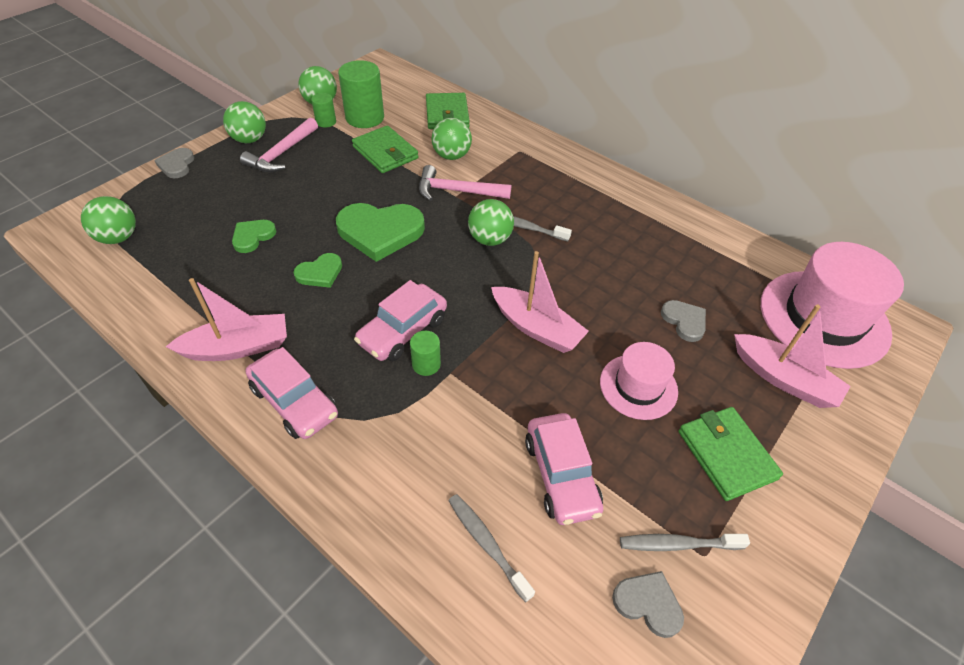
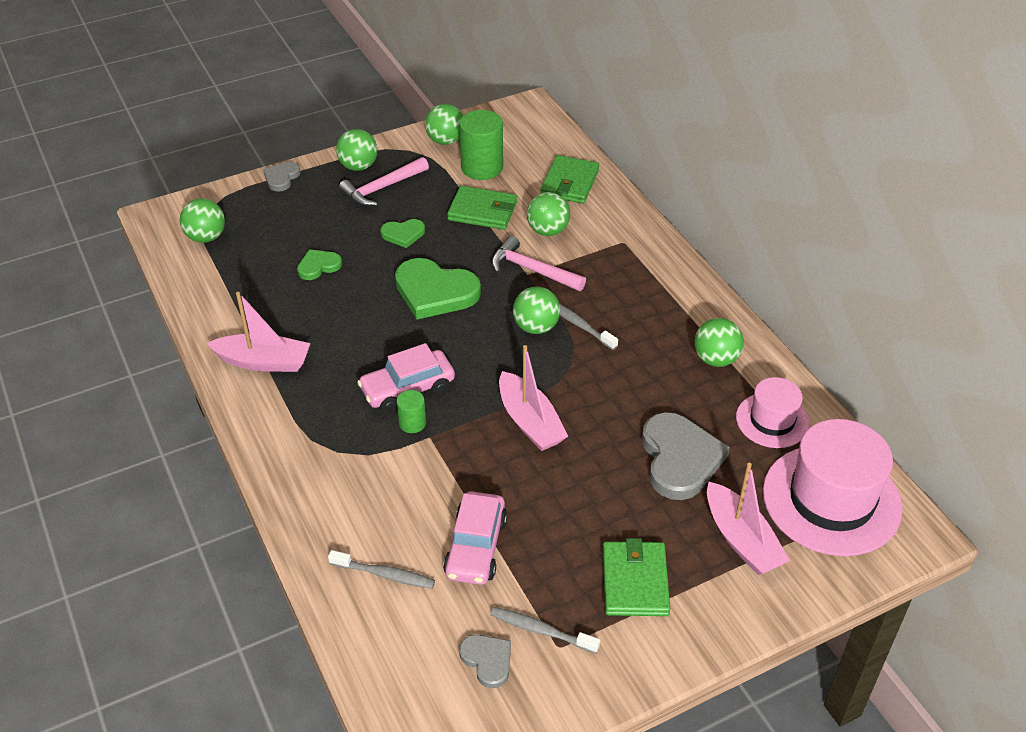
camera: 25 degrees right, 5 degrees down
pink car [246,347,338,439] -> none
green heart [293,253,342,288] -> green heart moved to [380,219,425,248]
green cylinder [311,93,336,127] -> none
green wallet [352,125,418,173] -> green wallet turned 60 degrees counterclockwise [447,186,517,230]
grey toothbrush [448,494,535,602] -> grey toothbrush turned 120 degrees clockwise [328,550,435,589]
pink hat [600,342,678,420] -> pink hat moved to [736,377,809,448]
grey heart [661,300,706,342] -> grey heart [642,412,730,500], size x1.91
none -> green ball [694,318,744,367]

